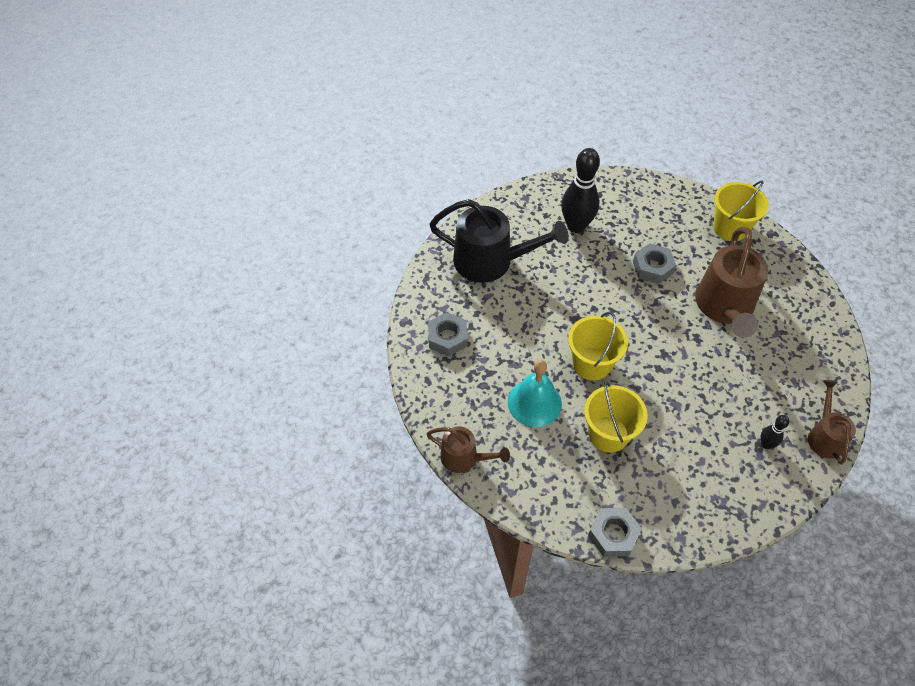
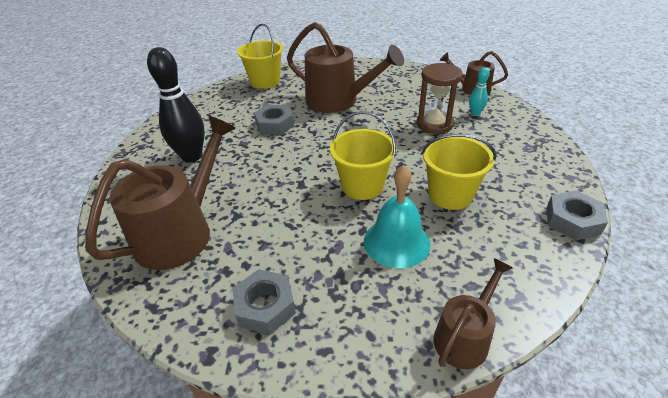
camera: 70 degrees left, 15 degrees down
black watering can [429,199,569,283] -> brown watering can [86,116,236,270]
black bowling pin [760,415,790,449] -> turquoise bowling pin [469,67,490,116]
none -> brown hourglass [416,63,463,134]

